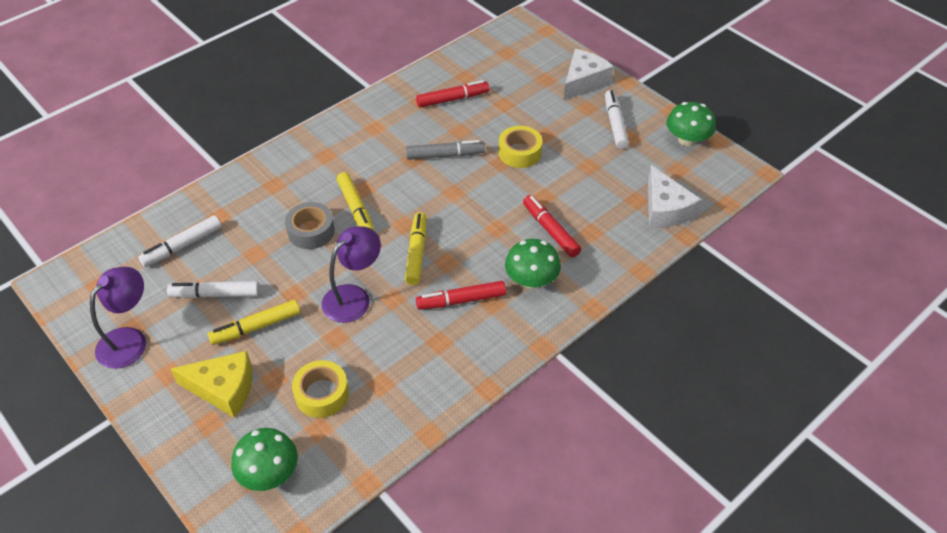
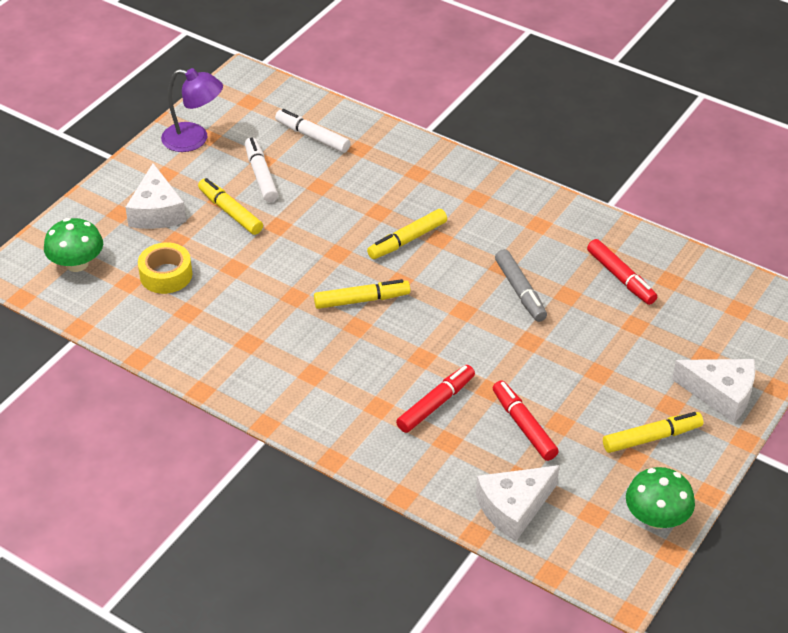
camera: 75 degrees right, 5 degrees down
yellow cheese [171,351,253,418] -> white cheese [125,163,186,229]
grey tape [285,202,335,249] -> none
purple lamp [321,226,381,323] -> none
red marker [416,281,506,310] -> red marker moved to [493,380,559,461]
yellow tape [498,126,543,168] -> none
green mushroom [505,239,561,289] -> none
white marker [605,90,629,149] -> yellow marker [603,412,703,453]

